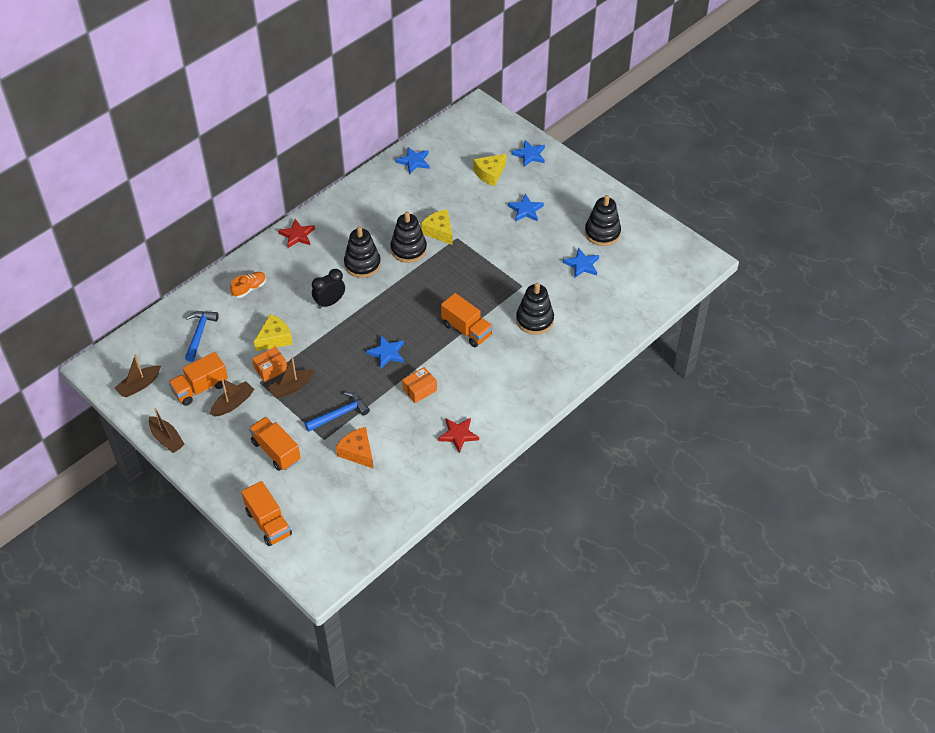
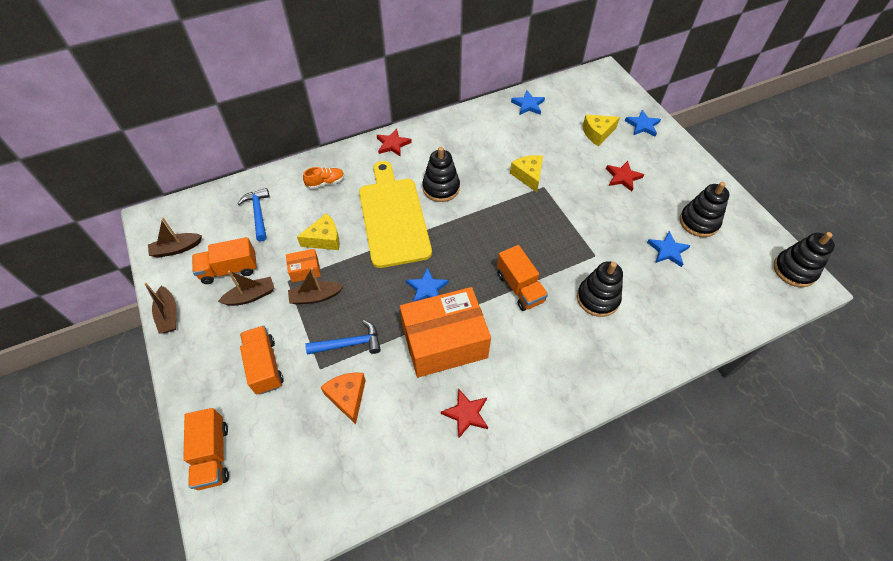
camera: 20 degrees right, 5 degrees up
blue hammer [185,311,219,362] -> blue hammer turned 45 degrees counterclockwise [237,188,270,241]
black clock [312,269,345,309] -> yellow cutting board [359,161,432,268]
black stacking toy [390,211,427,263] -> black stacking toy moved to [774,232,835,287]
orange box [402,367,437,403] -> orange box [400,287,491,377], size x2.35
blue star [508,194,544,221] -> red star [606,161,644,191]

